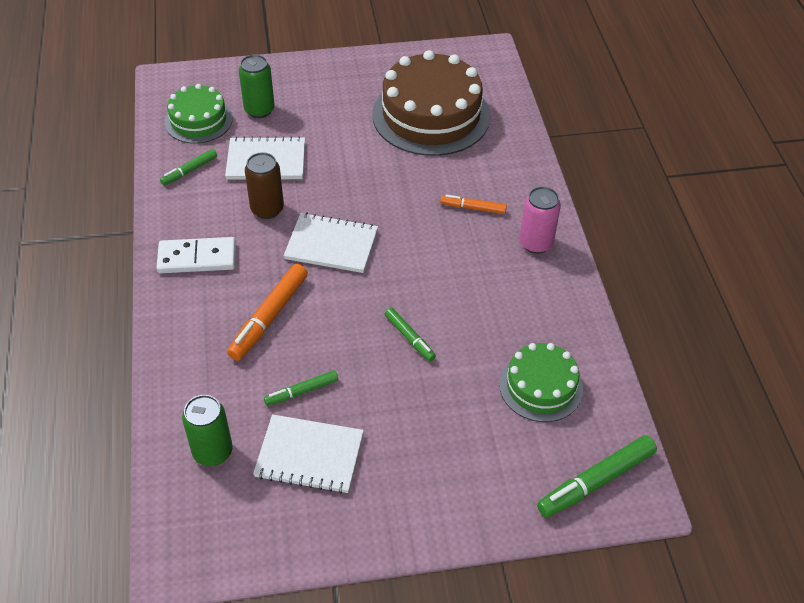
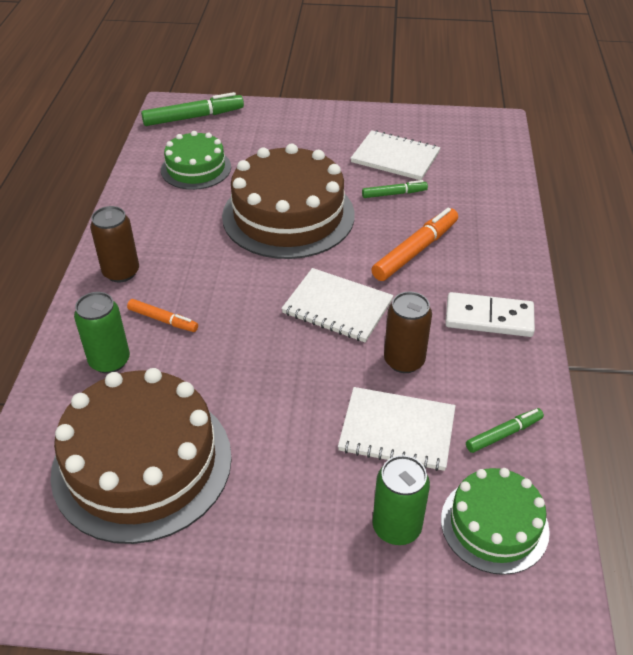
camera: 165 degrees left, 5 degrees down
green can [182,395,233,466] -> green can moved to [74,292,130,374]
green marker [385,308,436,361] -> brown cake [222,144,355,259]
pink can [519,186,561,254] -> brown can [90,206,139,282]

